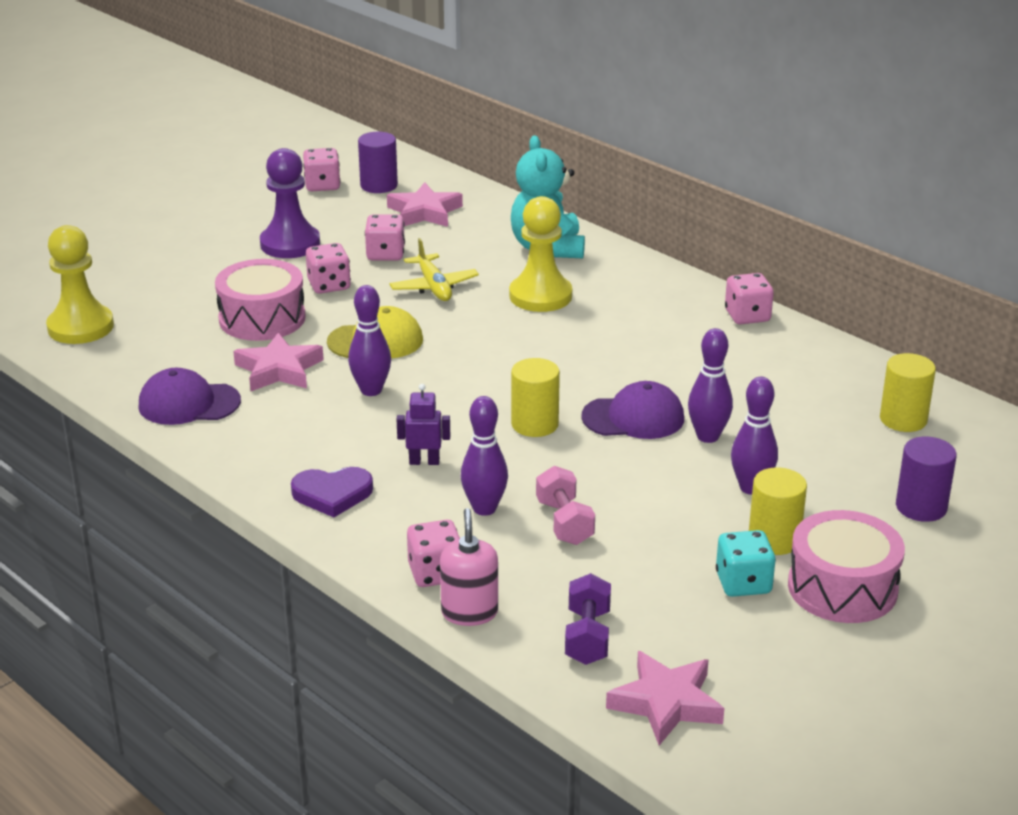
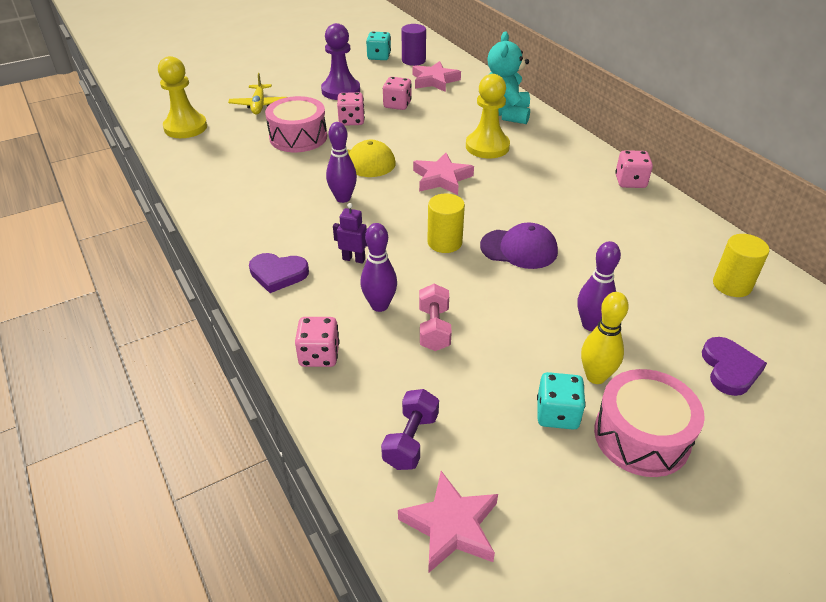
camera: 15 degrees right, 10 degrees up
purple cap [139,368,241,425] -> none
pink star [233,333,324,391] -> pink star moved to [413,153,474,195]
pink dice [303,148,341,191] -> turquoise dice [366,32,391,60]
yellow plane [389,238,479,301] -> yellow plane moved to [228,73,287,115]
pink soap dispenser [440,508,498,626] -> none
purple bowling pin [688,328,733,443] -> none
yellow cylinder [749,468,807,555] -> yellow bowling pin [581,292,629,384]
purple cylinder [896,437,957,522] -> purple heart [702,337,767,396]

